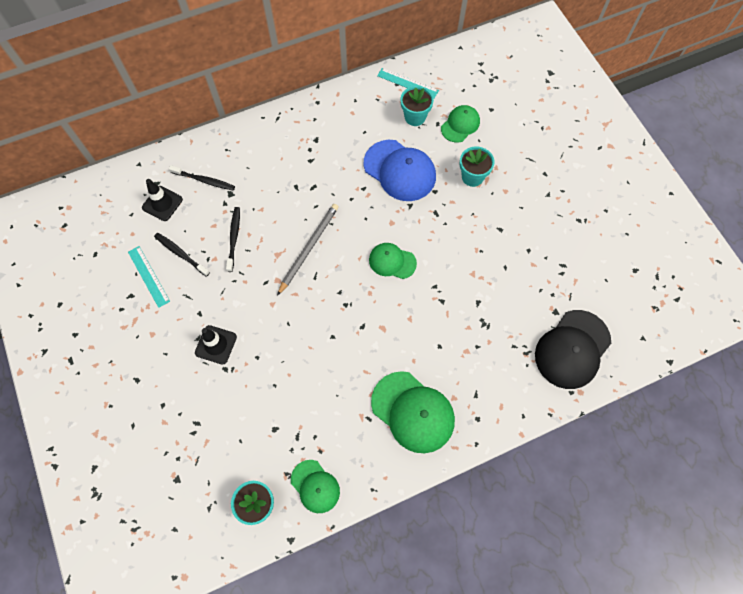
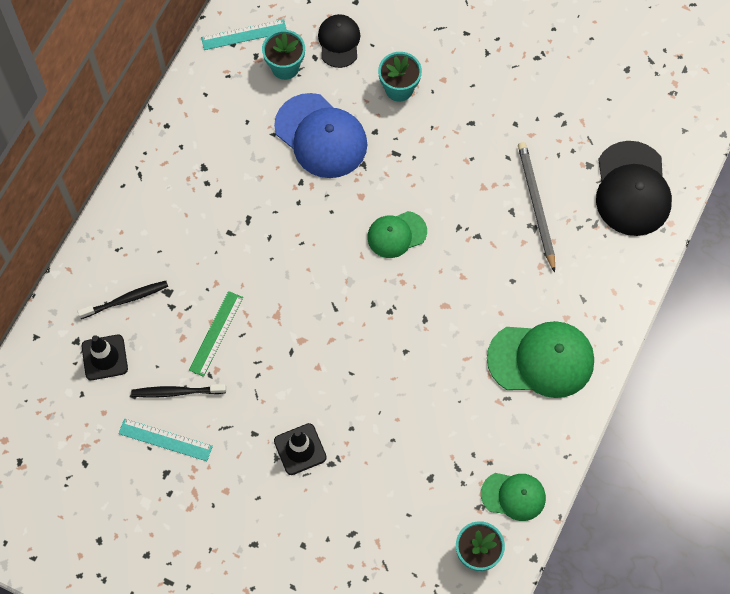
camera: 40 degrees left, 0 degrees up
black toothbrush [226,207,240,272] -> green ruler [189,291,243,377]
grey pencil [277,204,339,296] -> grey pencil moved to [518,142,555,273]
blue cap [364,140,436,201] -> blue cap turned 45 degrees clockwise [274,93,367,178]
green cap [441,105,480,142] -> black cap [318,14,361,68]

